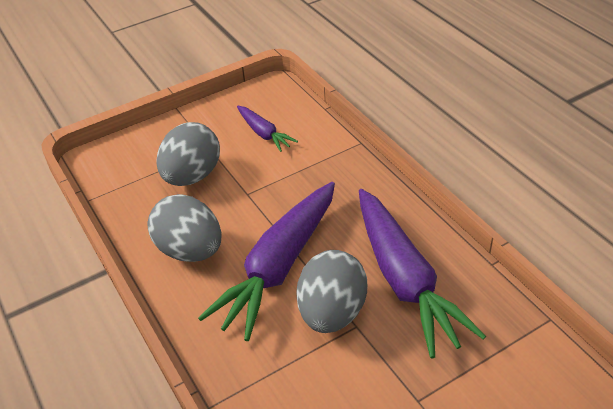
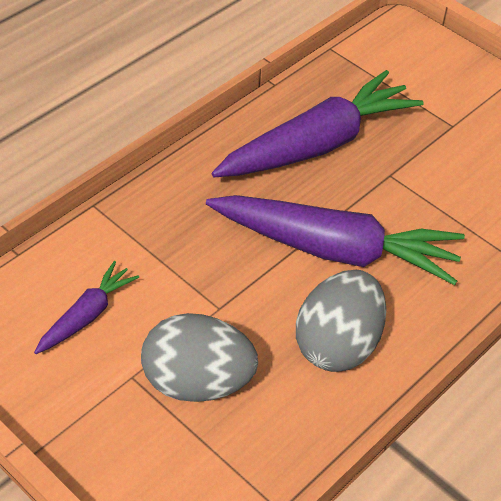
camera: 110 degrees left, 5 degrees up
grey egg [296,250,367,333] -> none

